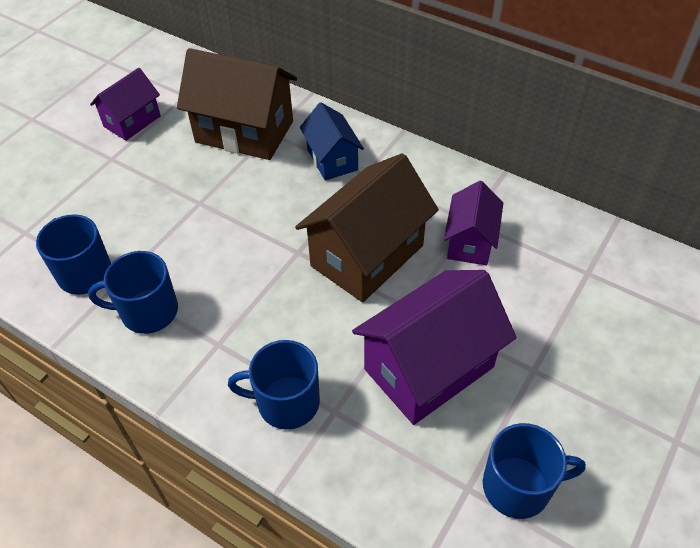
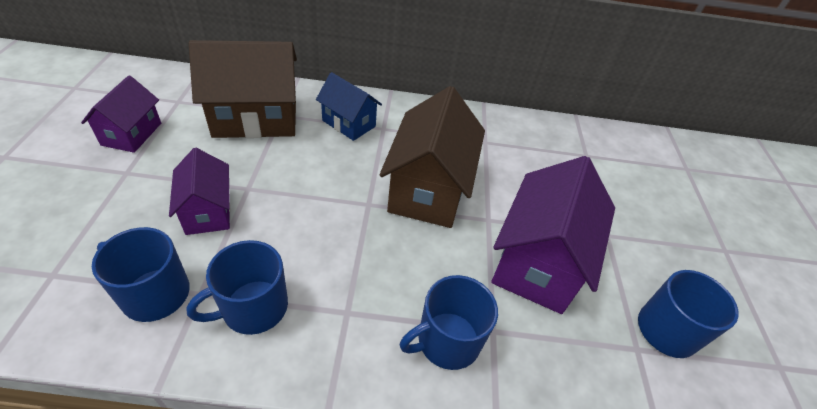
camera: 35 degrees left, 5 degrees down
purple house [444,181,503,265] -> purple house moved to [169,148,231,235]

